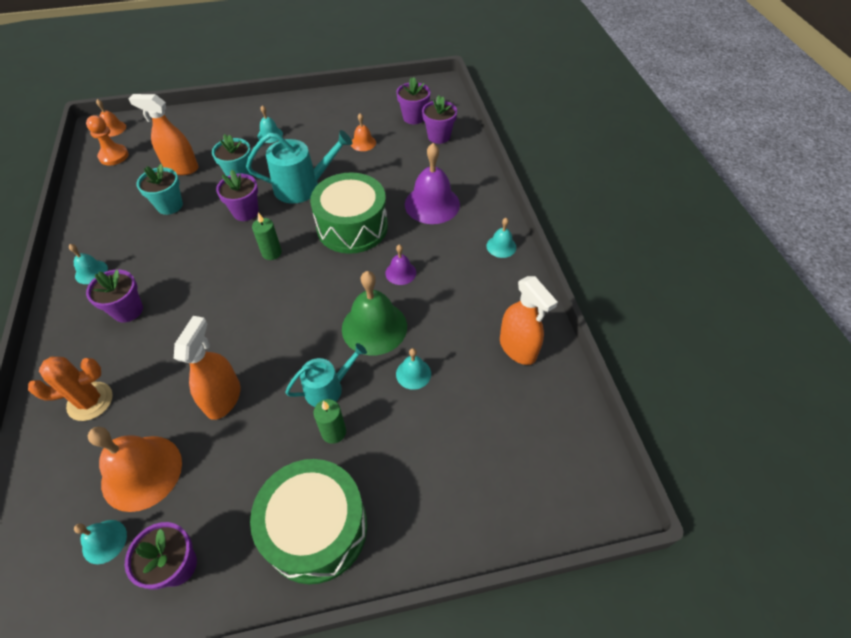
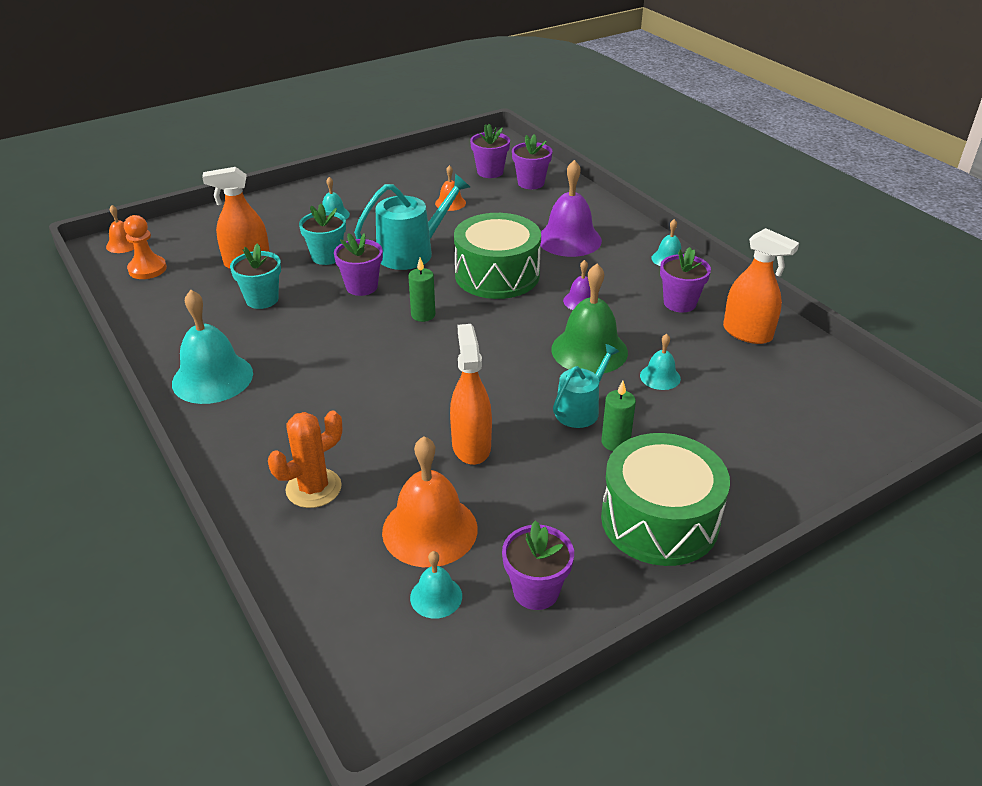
camera: 20 degrees left, 15 degrees down
turquoise bell [69,244,108,284] -> turquoise bell [172,290,253,404], size x1.96
purple flower pot [86,269,143,322] -> purple flower pot moved to [660,247,711,313]

